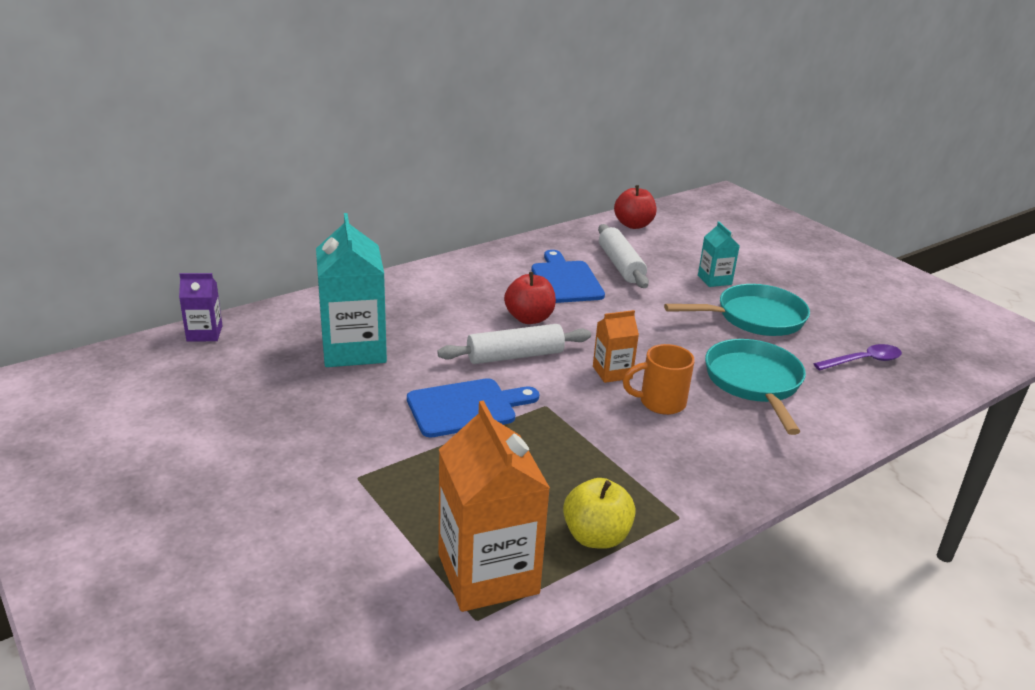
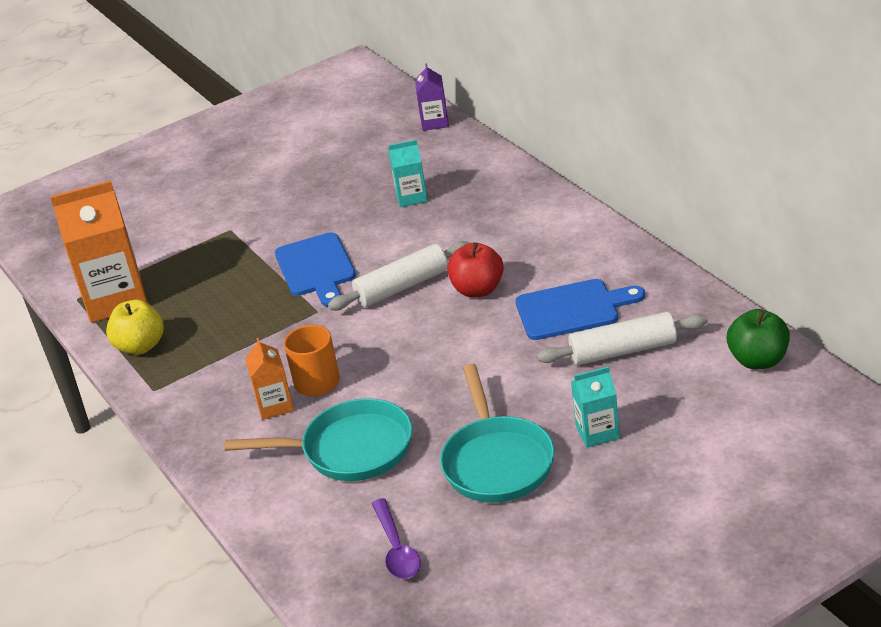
camera: 100 degrees right, 5 degrees up
turquoise carton [316,213,387,367] -> turquoise carton [388,140,428,207], size x0.51
white rolling pin [437,324,591,364] -> white rolling pin turned 75 degrees clockwise [328,241,469,310]
orange carton [593,310,639,383] -> orange carton moved to [245,338,294,420]
red apple [614,185,657,229] -> green apple [727,309,790,369]

